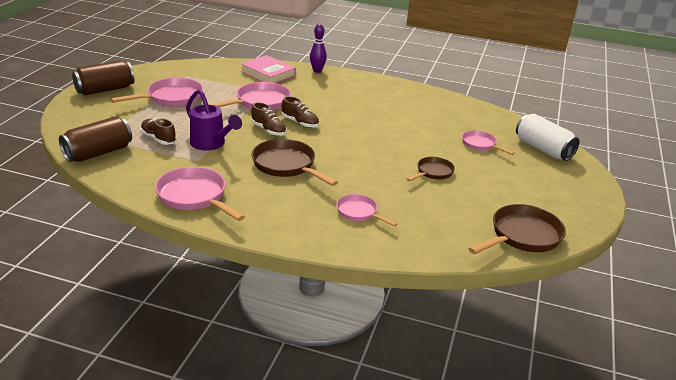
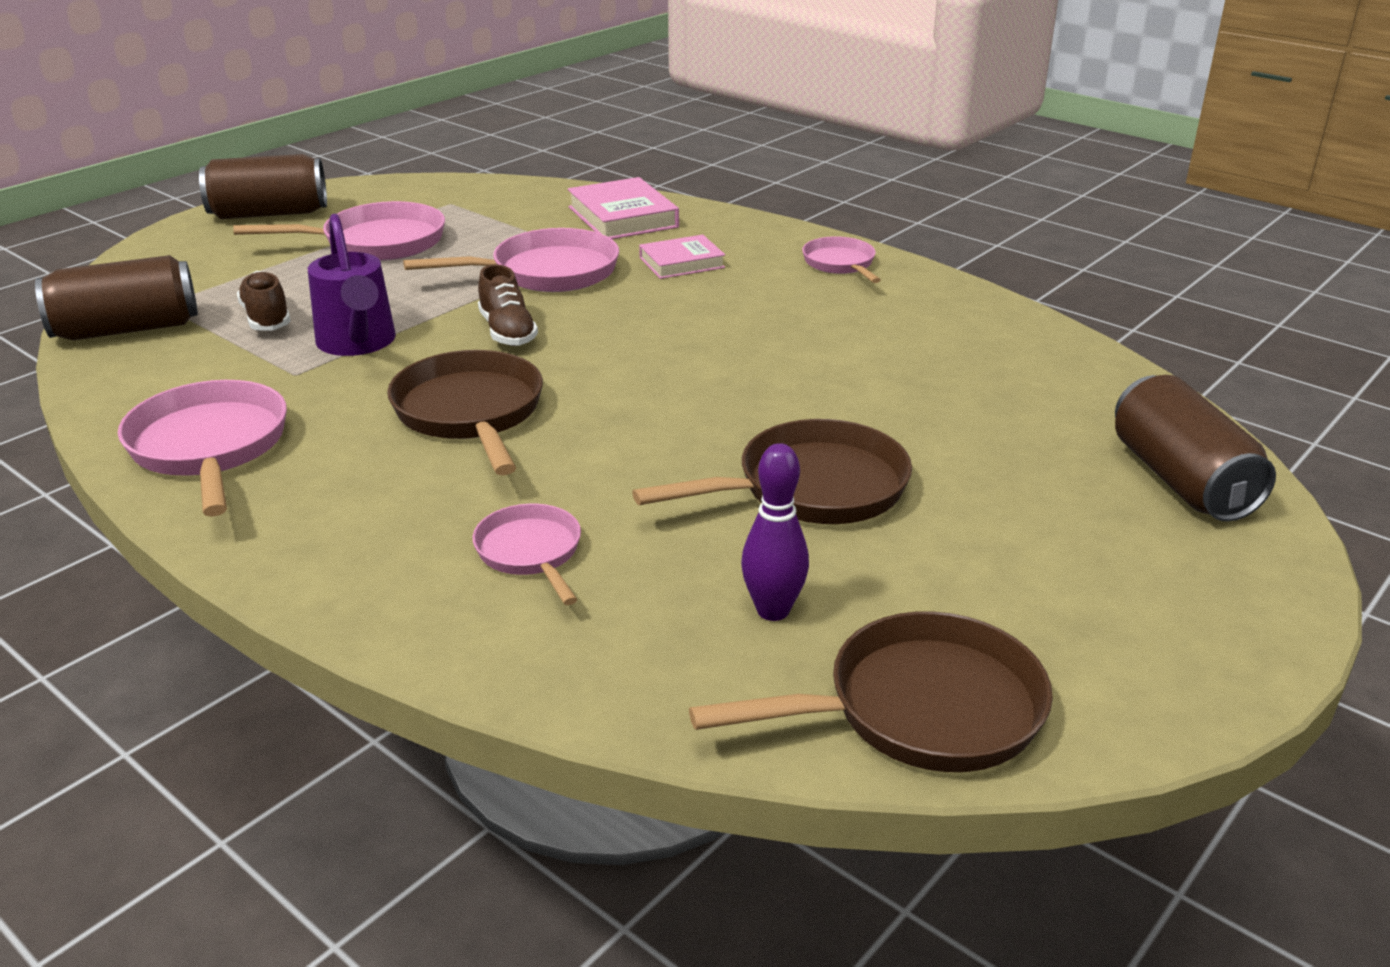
camera: 25 degrees right, 0 degrees up
brown shoe [281,96,319,128] -> none
purple bowling pin [310,24,327,73] -> purple bowling pin moved to [741,443,809,621]
brown pan [407,157,455,181] -> brown pan [632,419,912,524], size x1.69
pink pan [462,130,515,155] -> pink pan moved to [802,236,881,283]
white can [516,114,580,161] -> brown can [1115,375,1276,522]
none -> pink book [639,235,725,279]

